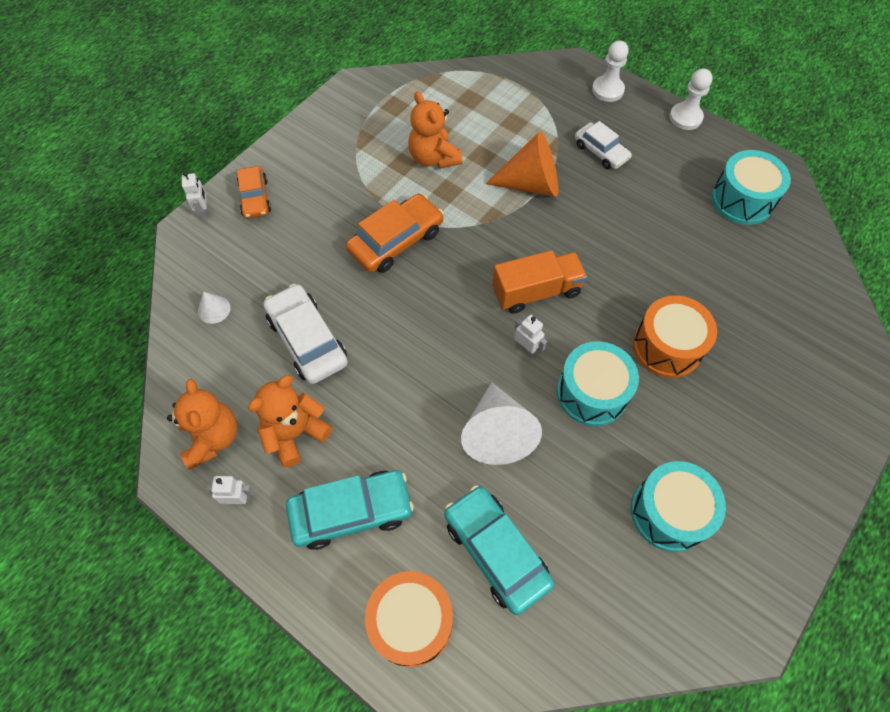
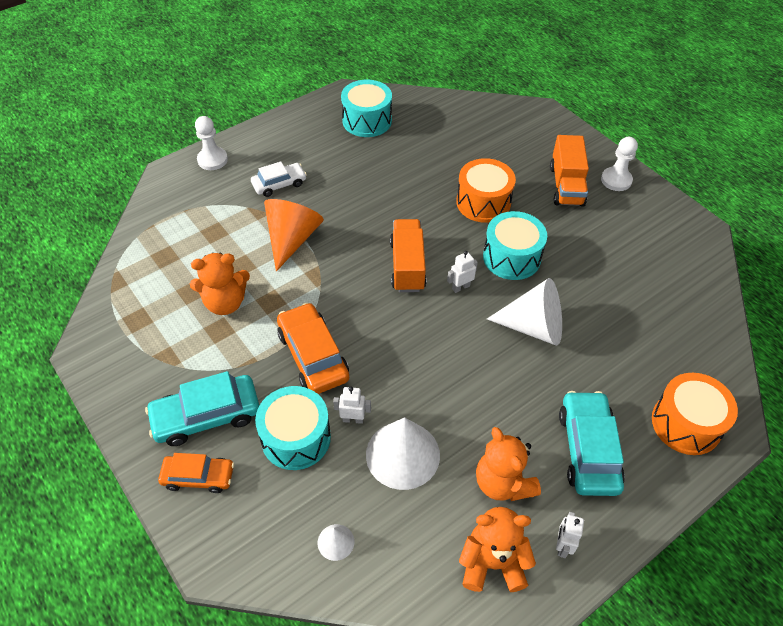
camera: 75 degrees left, 10 degrees down
white robot [182,172,207,219] -> white robot moved to [333,387,371,424]
white car [263,284,348,384] -> white cone [366,417,440,490]
turquoise car [444,485,554,615] -> turquoise car moved to [145,371,260,446]
turquoise drum [631,461,726,552] -> turquoise drum moved to [255,386,331,470]
white pawn [669,69,713,130] -> white pawn moved to [601,137,638,191]
none -> orange truck [550,135,589,207]

